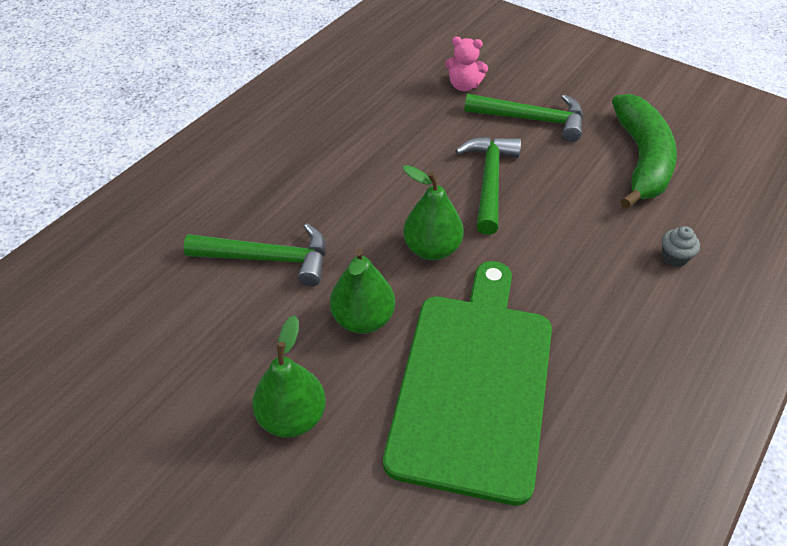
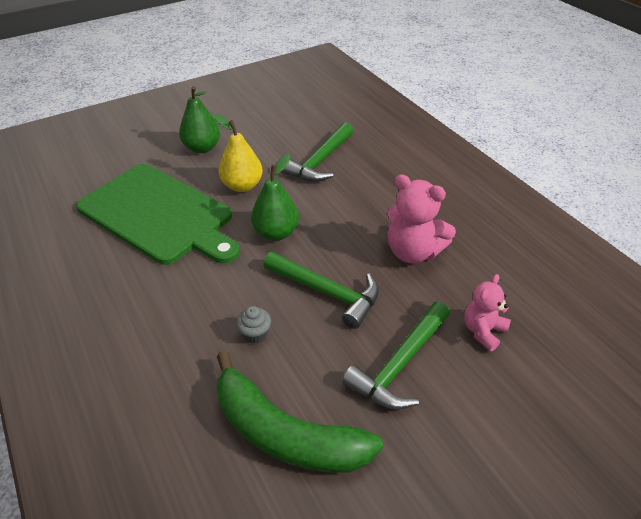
camera: 115 degrees right, 5 degrees down
green pear [330,249,395,334] -> yellow pear [214,114,263,192]
grey cupcake [662,226,700,267] -> grey cupcake moved to [236,306,271,344]
none -> pink teddy bear [387,174,456,263]

